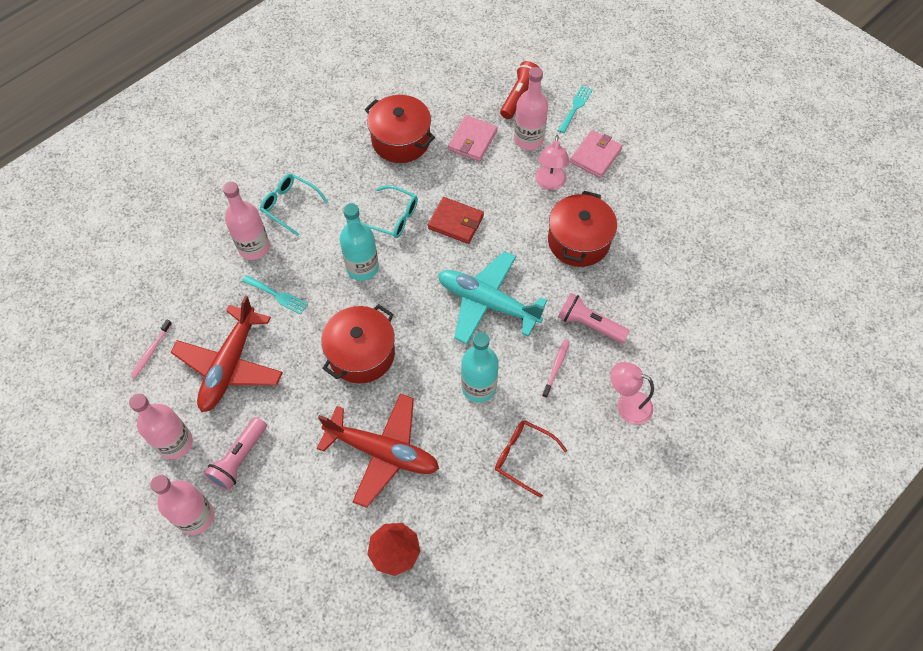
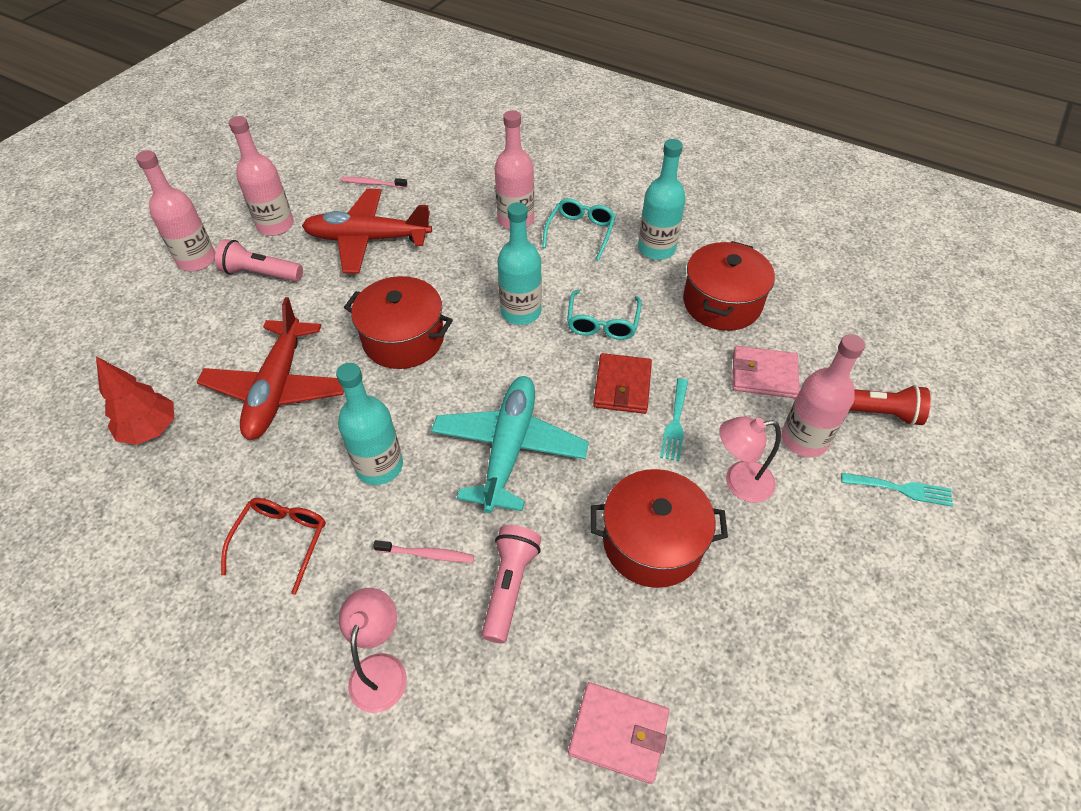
camera: 75 degrees right, 10 degrees down
turquoise fork [242,275,308,315] -> turquoise fork moved to [660,378,688,461]
pink wallet [570,130,623,178] -> pink wallet moved to [568,682,669,784]
none -> turquoise bottle [638,139,686,260]

